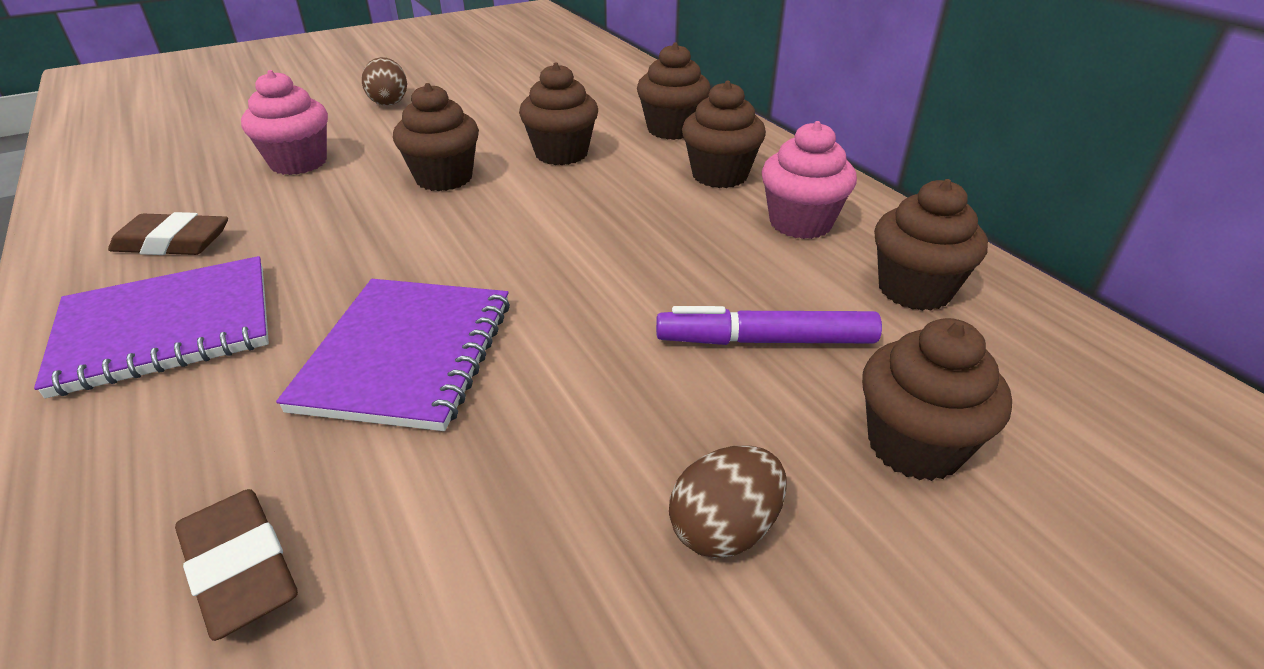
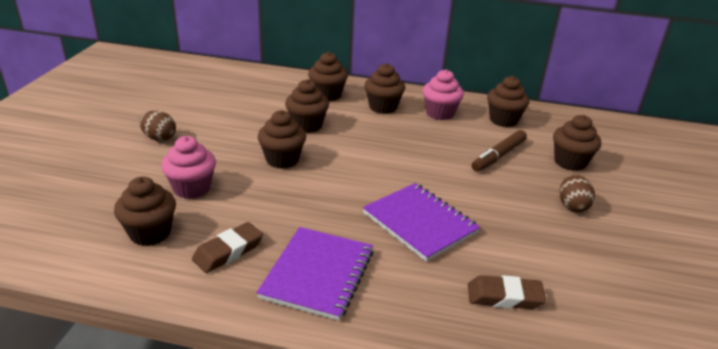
camera: 50 degrees left, 5 degrees down
purple marker [656,306,882,345] -> brown marker [472,130,527,172]
none -> brown cupcake [114,177,176,246]

